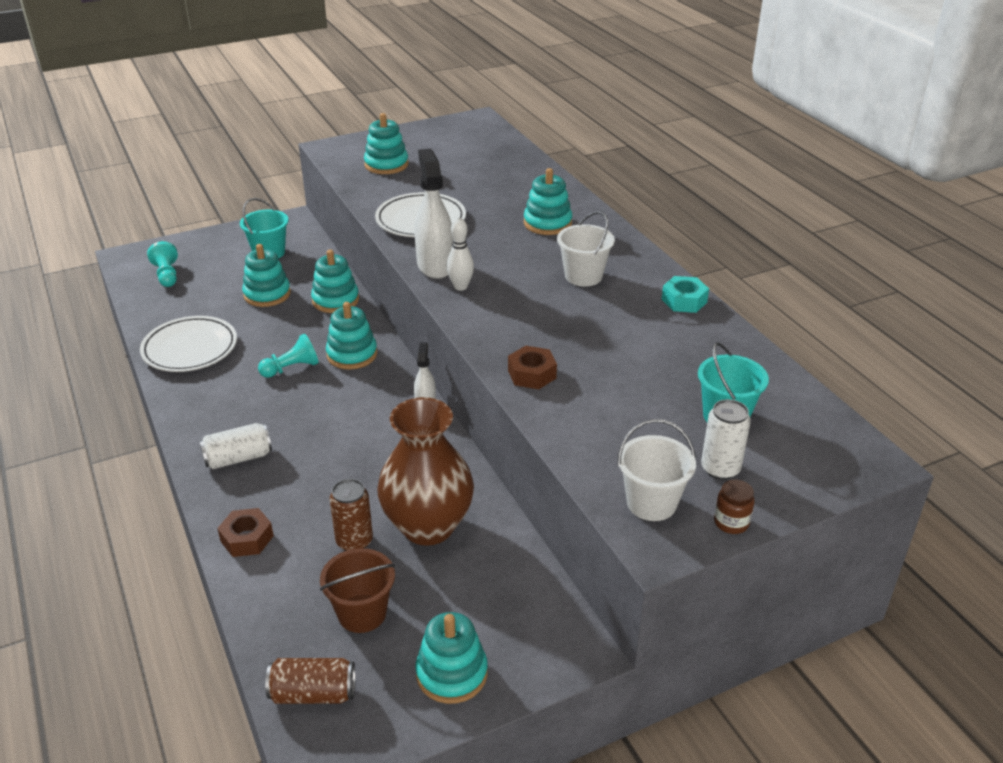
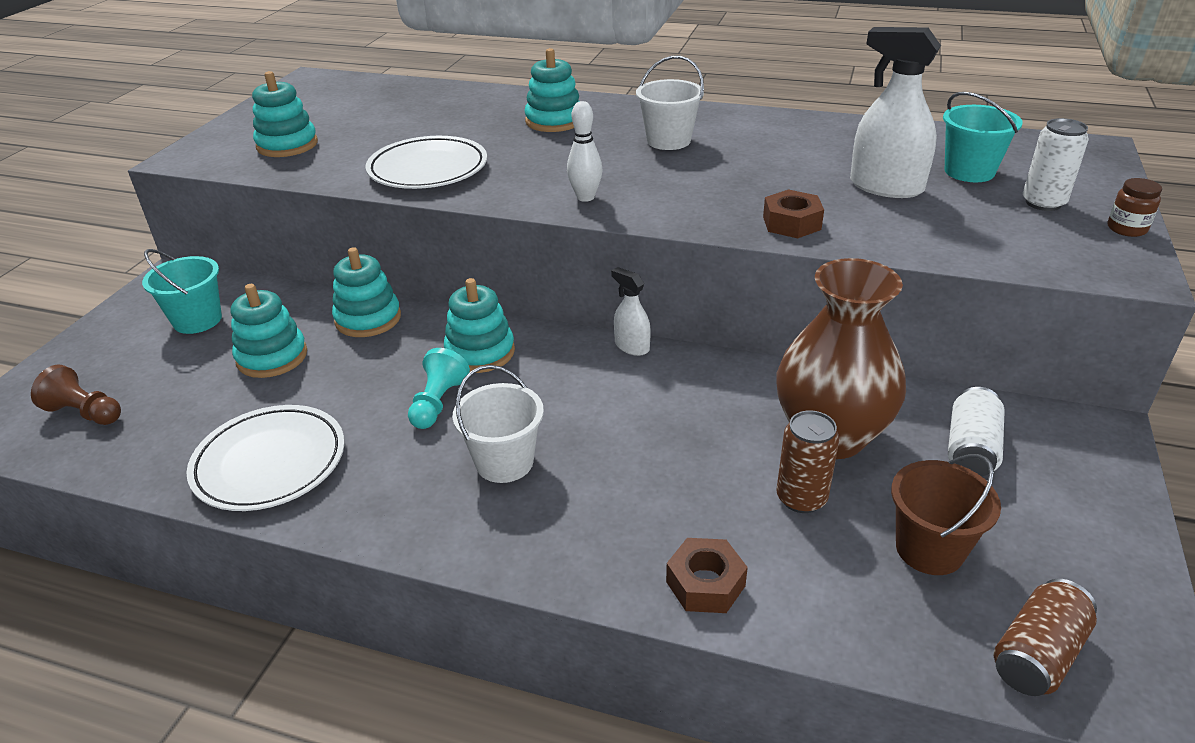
camera: 45 degrees left, 0 degrees up
turquoise pawn [147,241,178,287] -> brown pawn [31,365,121,425]
white can [199,423,272,469] -> white can moved to [948,387,1004,476]
white spray bottle [414,149,453,279] -> white spray bottle moved to [850,27,941,198]
turquoise stacking toy [415,612,488,704] -> none
white bucket [618,419,696,521] -> white bucket moved to [452,365,544,483]
turquoise nut [662,276,709,313] -> none

